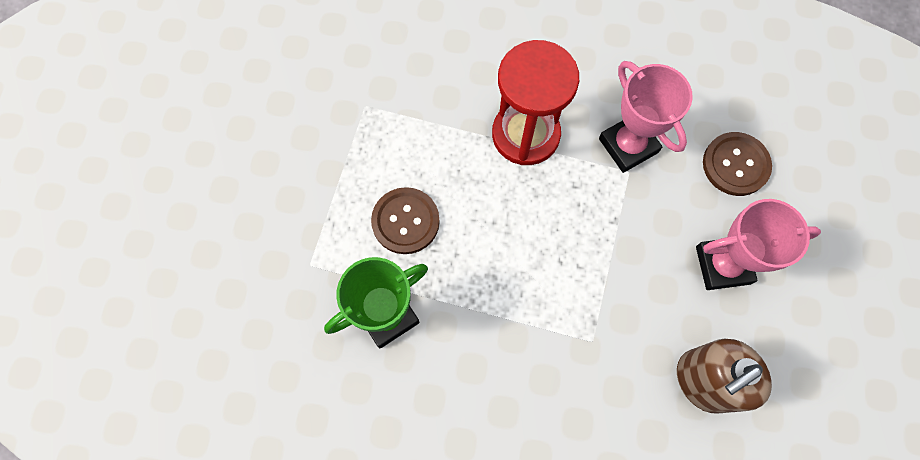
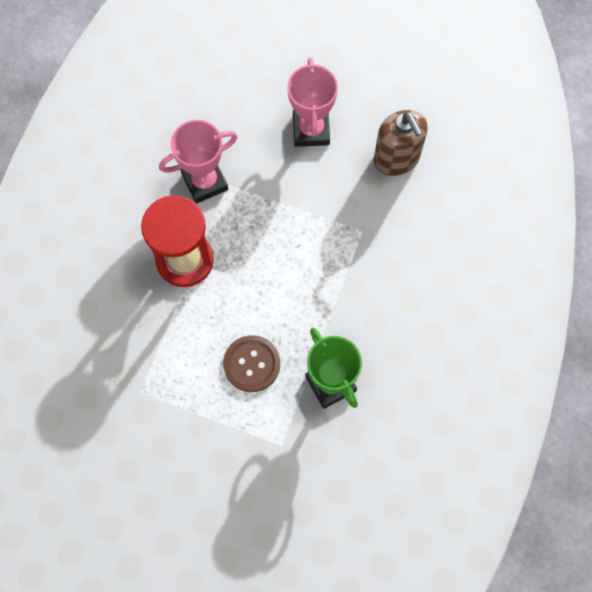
camera: 85 degrees left, 0 degrees up
brown button [703,132,772,196] -> none

